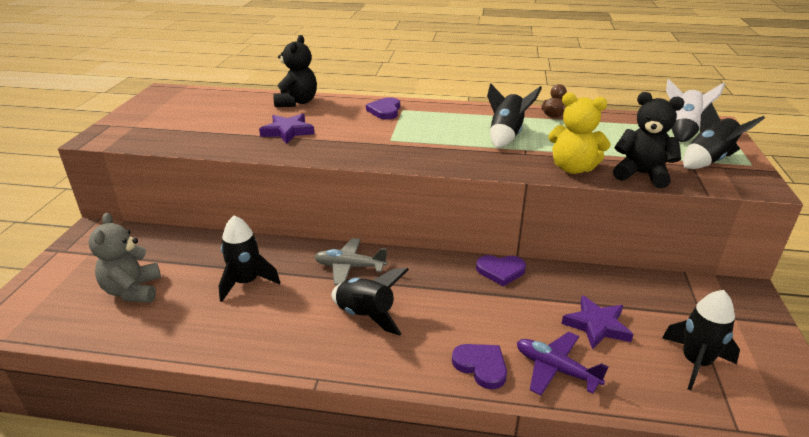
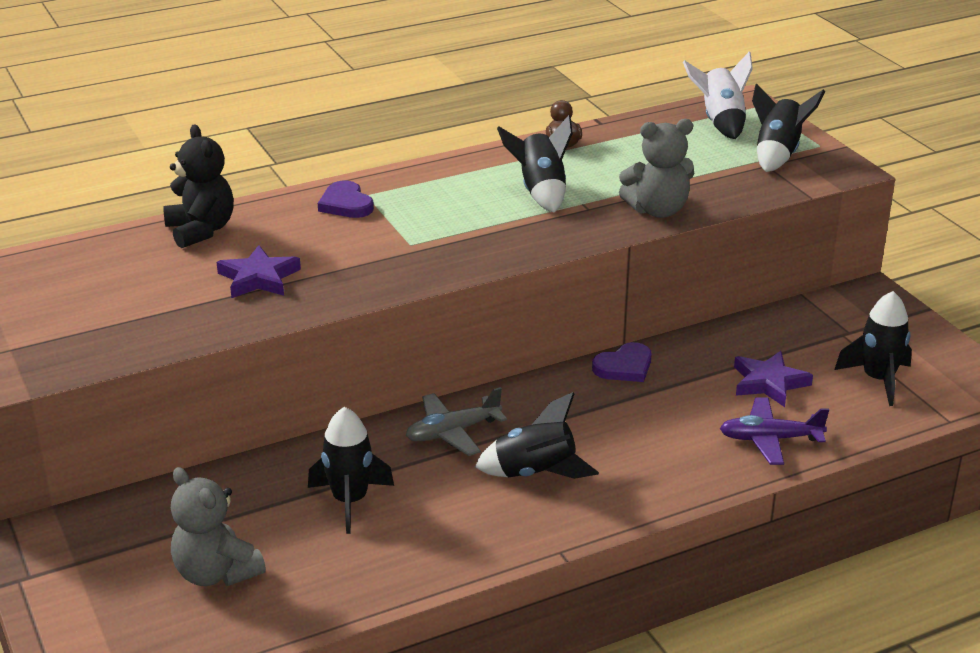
camera: 35 degrees left, 0 degrees up
purple heart [452,344,507,389] -> none
yellow teddy bear [548,92,611,174] -> grey teddy bear [619,119,694,218]
black teddy bear [613,92,684,188] -> none

